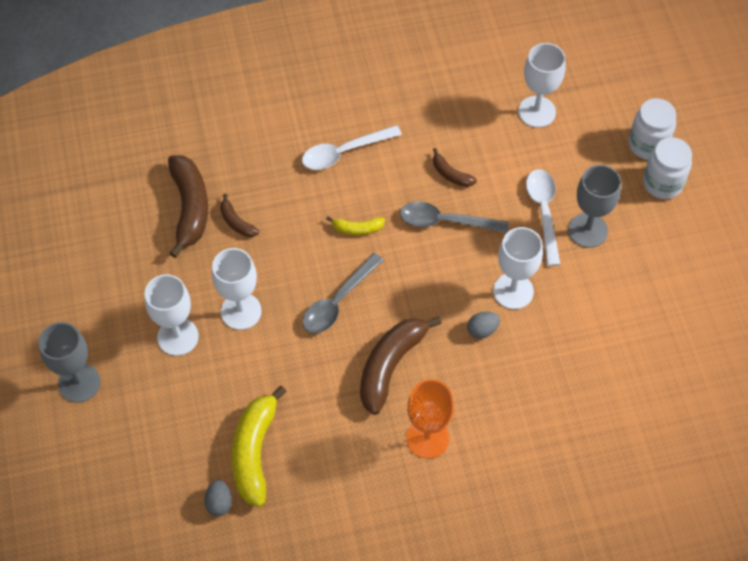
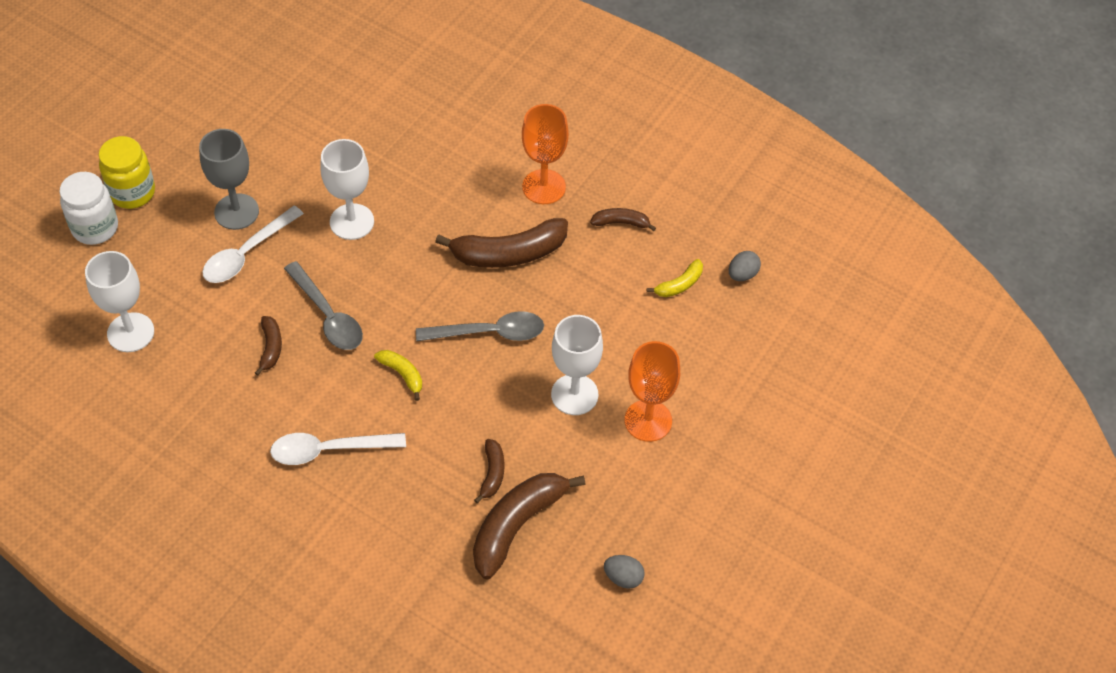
camera: 135 degrees left, 5 degrees down
grey goblet [38,322,100,403] -> none
white goblet [145,274,199,356] -> orange goblet [625,341,680,442]
yellow banana [231,386,287,507] -> yellow banana [647,259,703,297], size x0.50
white spoon [302,125,402,170] -> white spoon turned 150 degrees clockwise [270,433,406,465]
grey egg [467,311,500,339] -> grey egg moved to [604,555,645,589]
white jar [643,137,692,199] -> yellow jar [99,136,155,209]
none -> brown banana [590,208,656,231]

